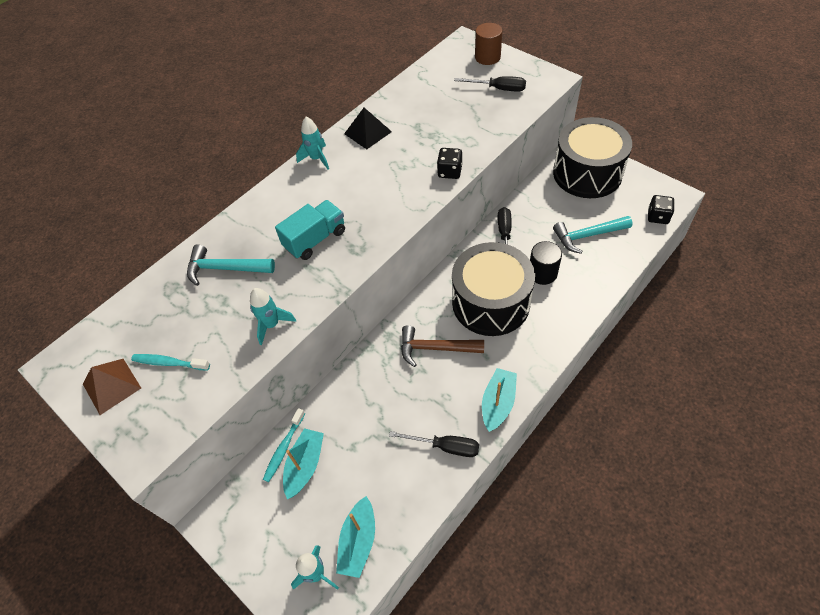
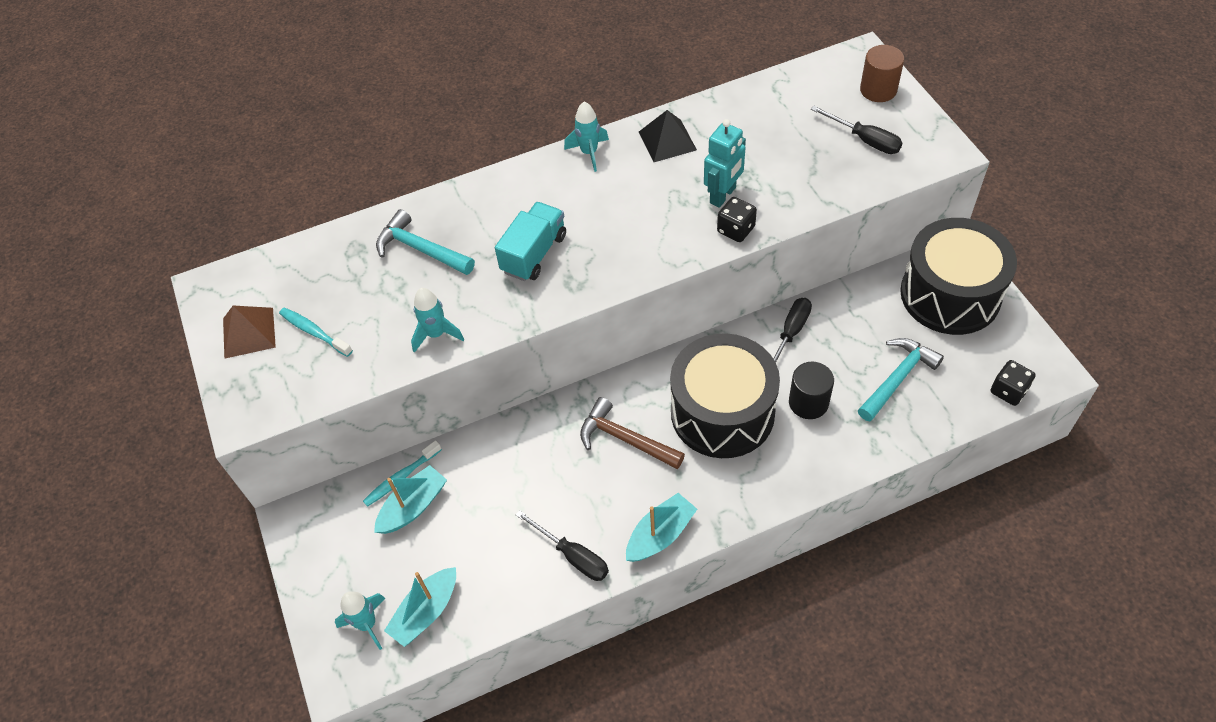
camera: 25 degrees right, 0 degrees up
turquoise truck [275,200,345,260] -> turquoise truck turned 45 degrees counterclockwise [495,202,566,281]
turquoise hammer [553,216,633,254] -> turquoise hammer turned 120 degrees clockwise [858,338,944,421]
none -> turquoise robot [704,119,746,208]

